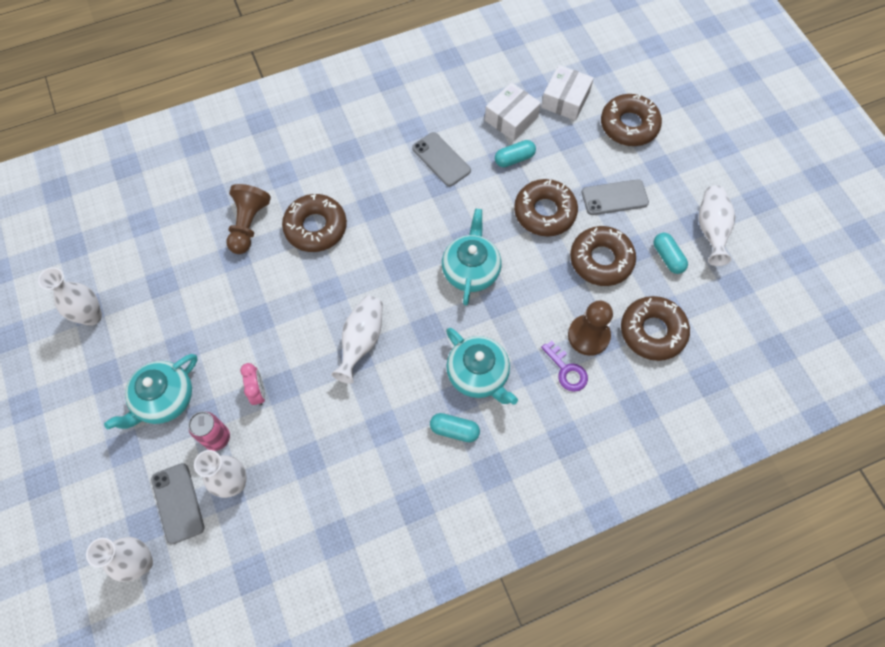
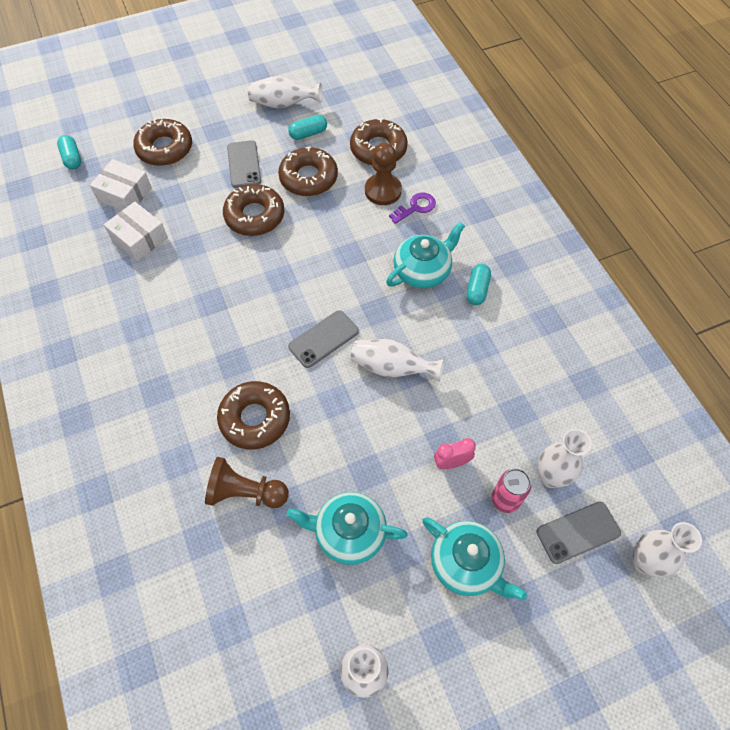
camera: 90 degrees left, 5 degrees down
grey phone [412,132,471,187] -> grey phone moved to [288,310,359,368]
turquoise teapot [442,209,501,306] -> turquoise teapot moved to [286,492,408,565]
turquoise capsule [495,140,536,167] -> turquoise capsule moved to [57,135,81,169]

